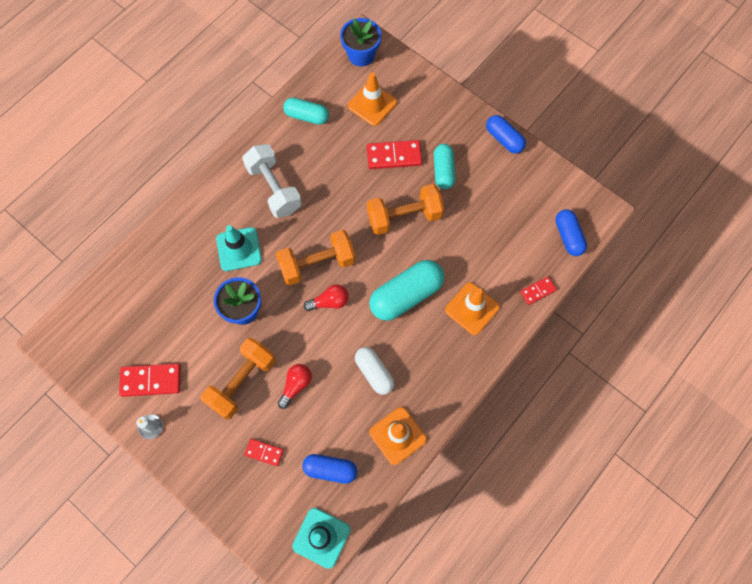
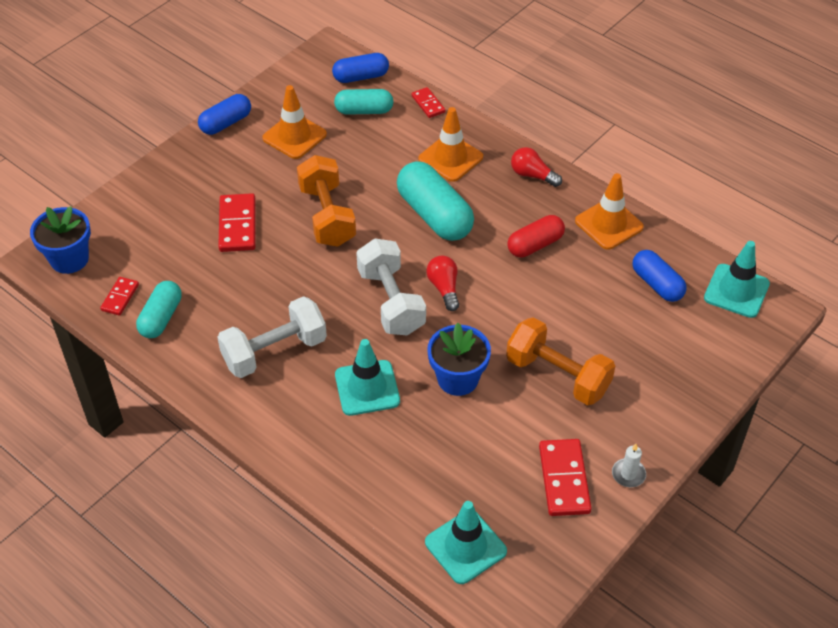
camera: 90 degrees left, 20 degrees down
red domino [245,439,284,466] -> red domino moved to [100,277,139,316]
orange dumbbell [276,230,356,286] -> white dumbbell [356,238,426,336]
red light bulb [278,364,312,409] -> red light bulb moved to [511,147,562,187]
blue capsule [302,454,357,484] -> blue capsule turned 45 degrees counterclockwise [633,250,687,302]
orange traffic cone [348,72,397,126] -> orange traffic cone moved to [262,85,327,159]
white capsule [355,347,394,395] -> red capsule [507,215,565,257]
turquoise capsule [434,144,455,189] -> turquoise capsule moved to [334,89,394,115]
none -> turquoise traffic cone [425,501,507,584]

